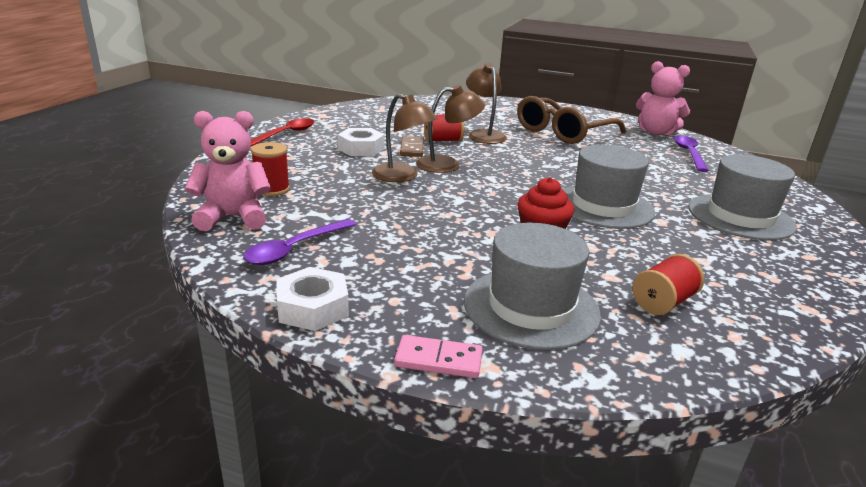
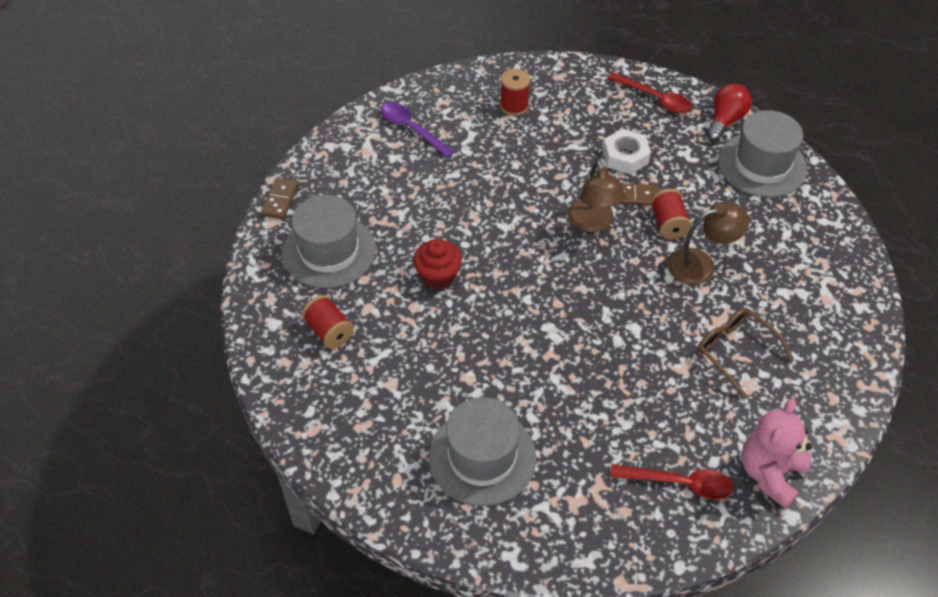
camera: 95 degrees right, 25 degrees up
pink teddy bear [185,111,271,231] -> none
white nut [276,267,349,331] -> none
brown lamp [372,94,438,182] -> none
pink domino [394,335,483,378] -> brown domino [261,178,299,219]
brown glasses [517,96,626,144] -> brown glasses [697,308,793,399], size x0.64
grey hat [562,145,655,229] -> grey hat moved to [718,110,807,198]
purple spoon [674,136,709,172] -> red spoon [610,464,734,500]
none -> red light bulb [706,83,752,141]

